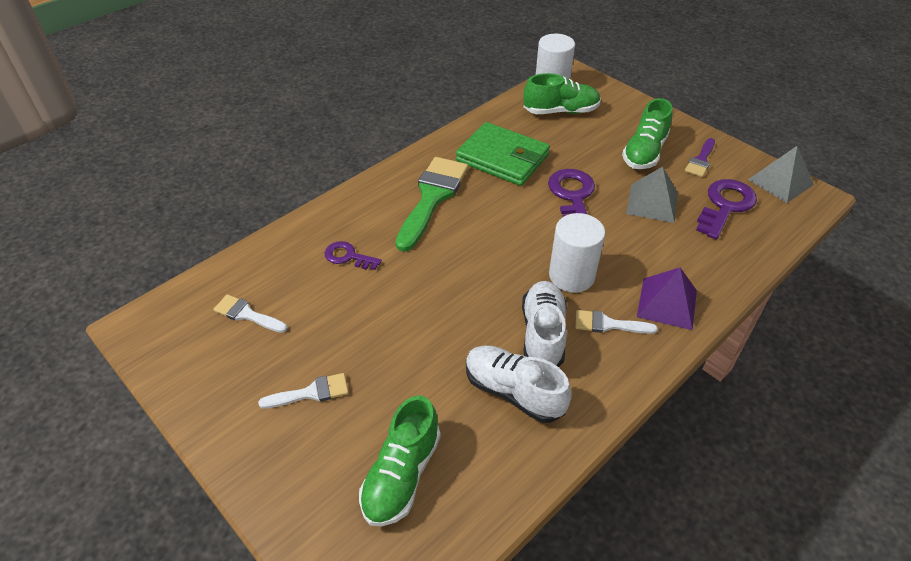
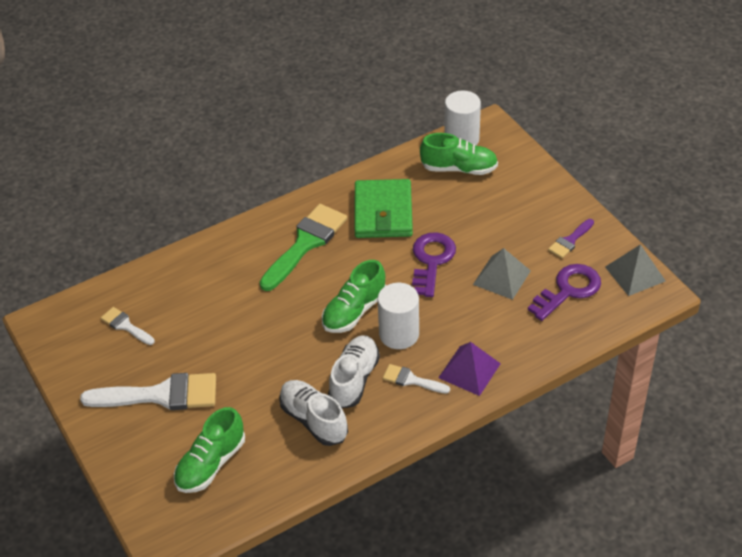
camera: 15 degrees right, 0 degrees up
white brush [258,373,349,409] -> white brush [80,373,216,410], size x1.98
purple key [325,241,382,270] -> none
green wallet [456,122,550,186] -> green wallet turned 45 degrees clockwise [354,179,413,238]
green shoe [622,98,673,169] -> green shoe moved to [322,260,386,333]

